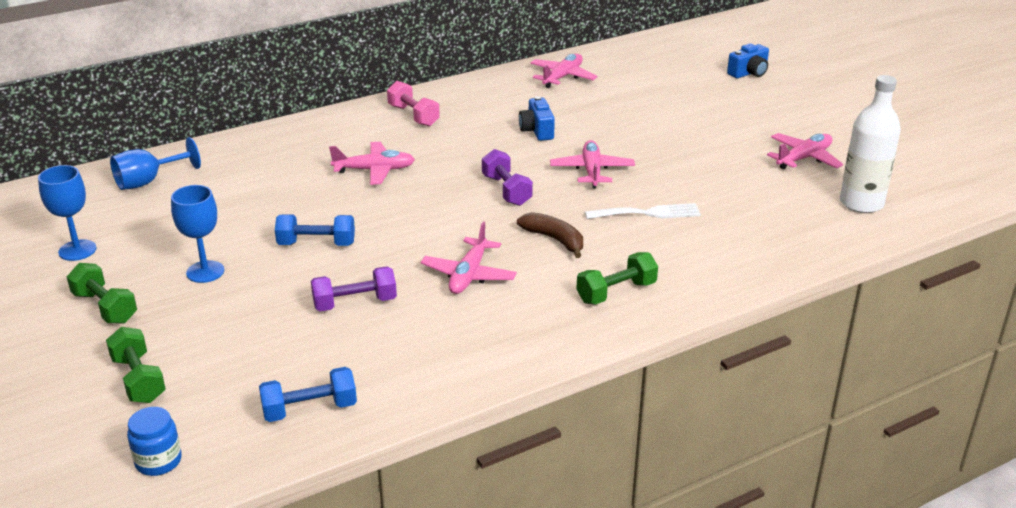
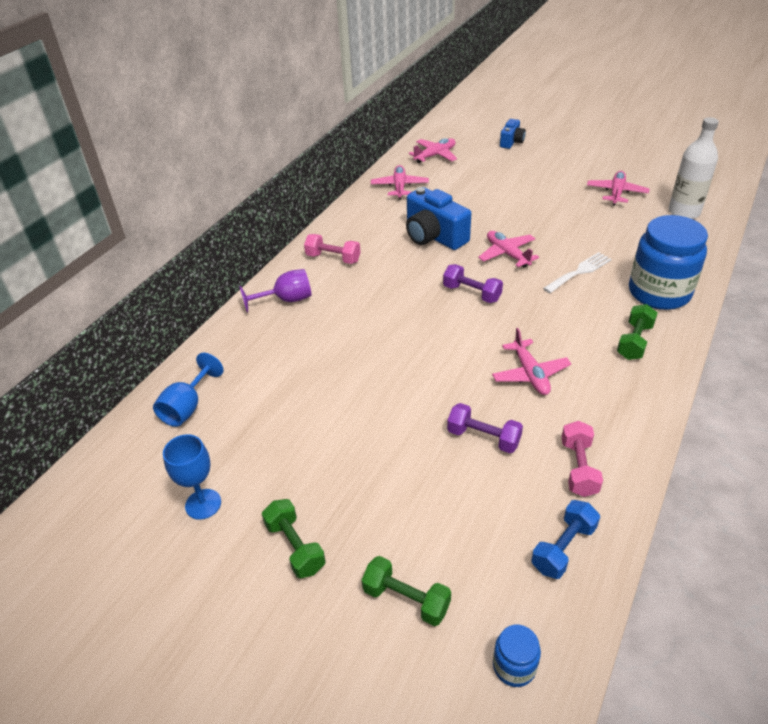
camera: 30 degrees left, 10 degrees up
green dumbbell [67,263,137,324] -> green dumbbell turned 45 degrees clockwise [262,499,326,578]
blue goblet [171,185,224,283] -> none
blue dumbbell [275,214,355,246] -> none
purple dumbbell [311,266,397,311] -> purple dumbbell turned 75 degrees clockwise [447,403,523,453]
pink plane [329,142,415,185] -> pink plane moved to [409,138,457,163]
brown banana [517,212,583,258] -> none
blue camera [519,96,555,141] -> blue camera [406,187,471,250], size x1.81
none -> purple goblet [239,269,312,313]
none -> pink dumbbell [561,421,603,497]
none -> blue jar [629,215,708,310]

